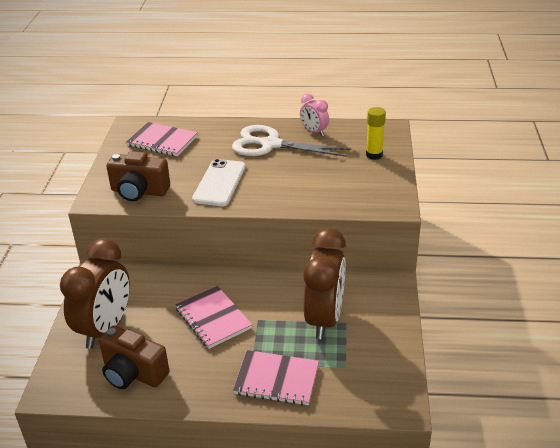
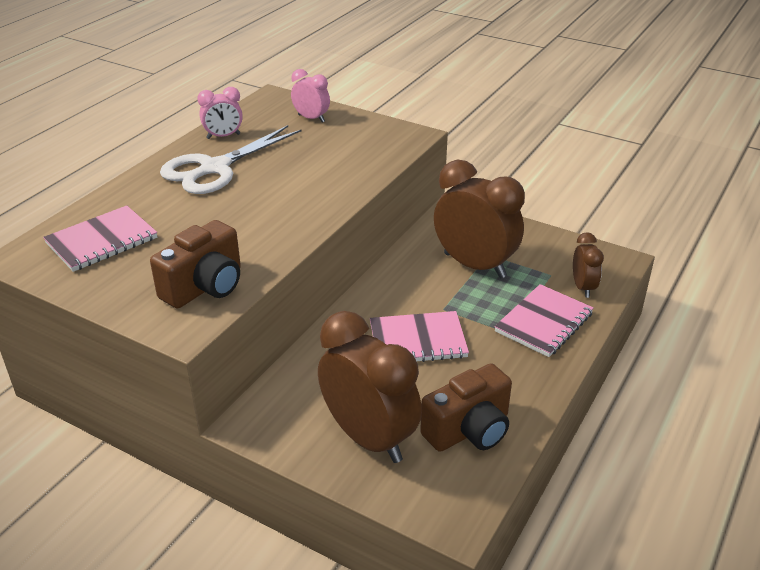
camera: 65 degrees left, 0 degrees up
white phone [192,159,246,206] -> none
yellow glue stick [366,107,386,160] -> pink clock [291,69,330,123]
none -> brown clock [573,232,604,298]

